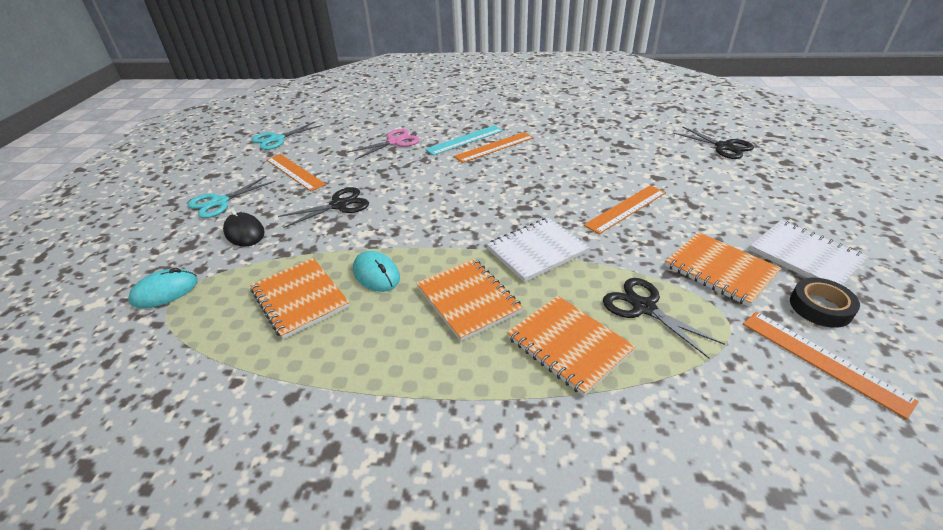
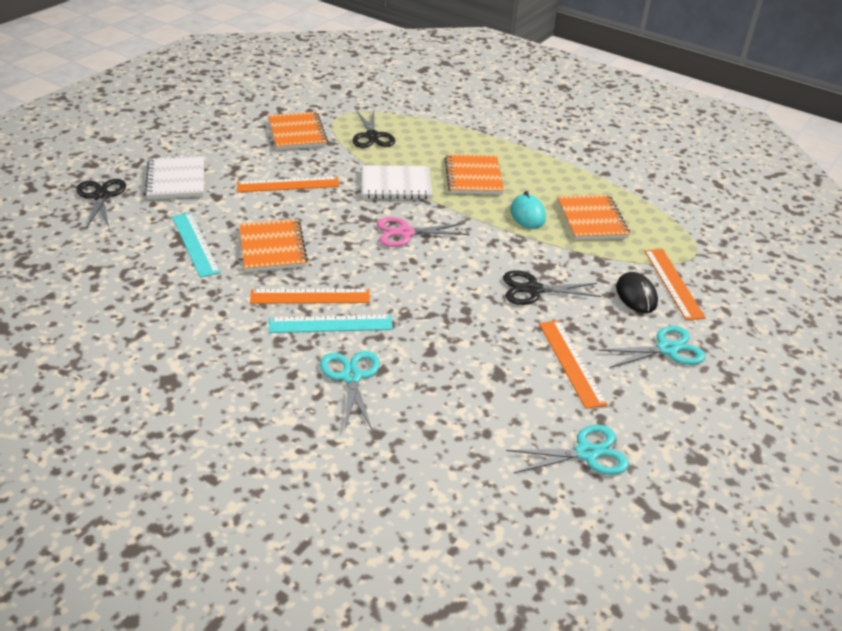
camera: 155 degrees left, 0 degrees up
turquoise mouse [128,268,198,308] -> none
pink scissors [347,129,420,160] -> pink scissors moved to [377,217,468,247]
orange notebook [507,296,636,396] -> orange notebook moved to [239,219,308,272]
orange ruler [743,312,919,419] -> orange ruler moved to [644,249,706,320]
white notebook [749,220,868,285] -> white notebook moved to [144,156,204,199]
black tape [790,278,860,328] -> none
none -> turquoise ruler [172,212,221,278]
none -> turquoise scissors [320,351,380,429]

